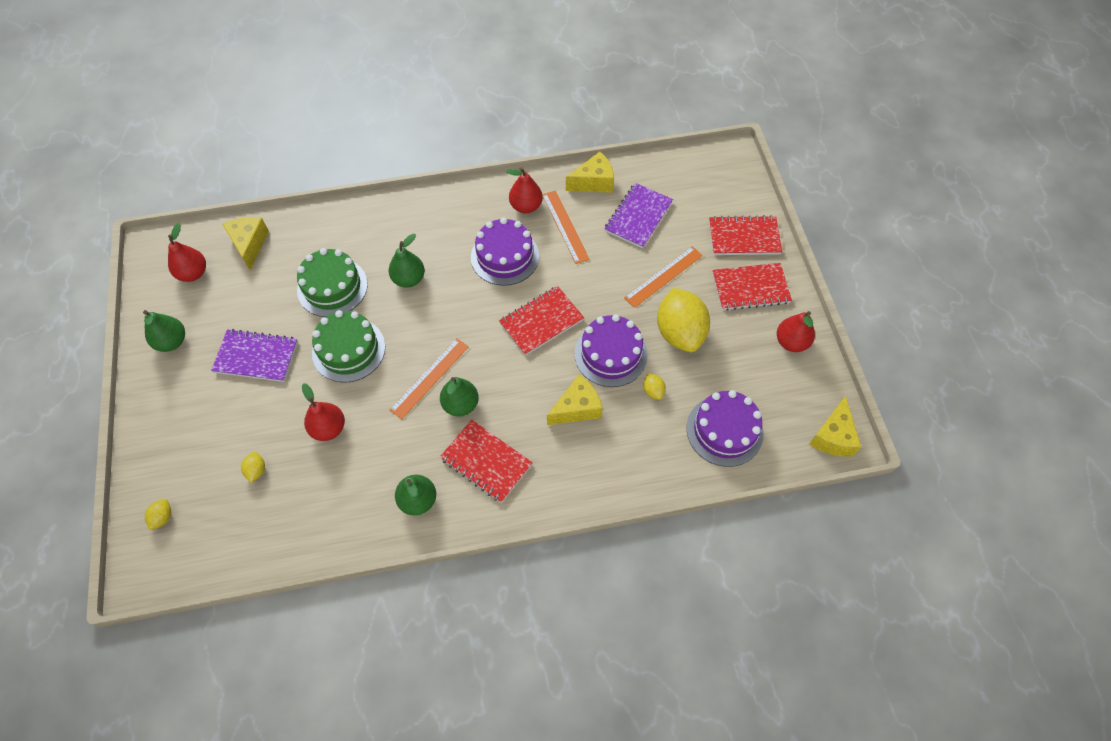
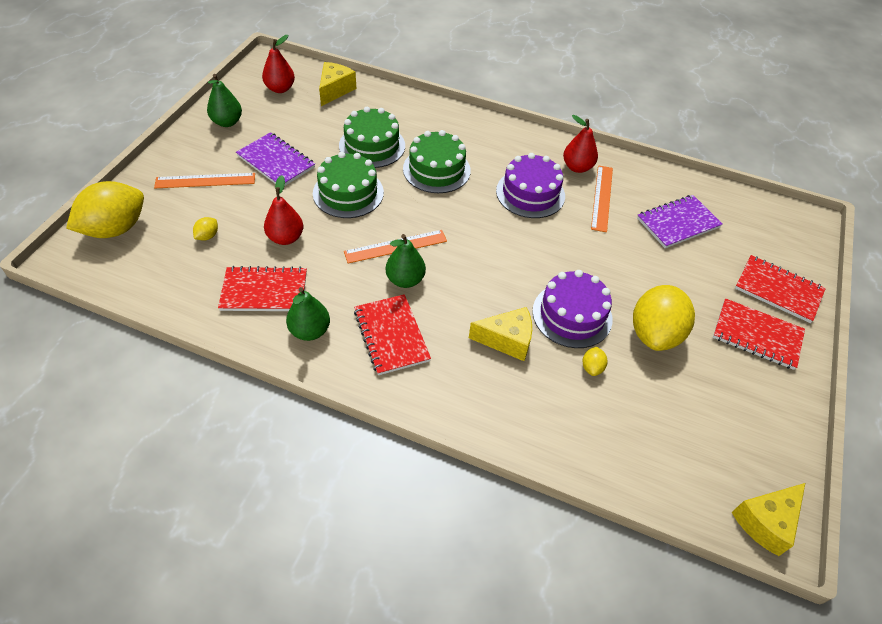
camera: 30 degrees right, 10 degrees down
yellow lemon [145,499,171,530] -> yellow lemon [66,181,144,238], size x2.47
green pear [389,234,425,288] -> green cake [403,130,471,193]
red notebook [499,286,584,356] -> red notebook moved to [218,266,307,311]
yellow cheese [566,151,614,193] -> none
orange ruler [624,246,703,308] -> orange ruler moved to [154,173,255,188]
purple cake [686,390,764,467] -> none
red pear [777,311,815,352] -> none

